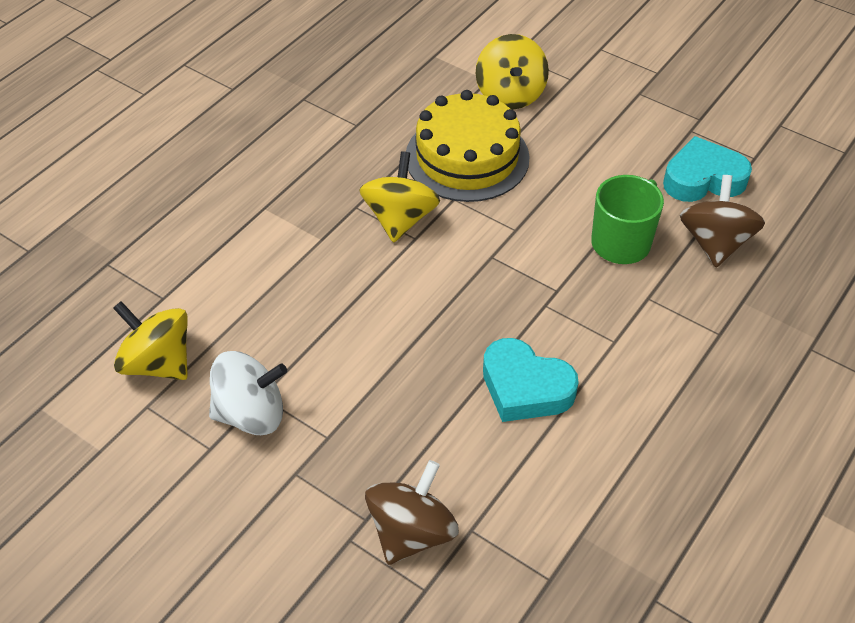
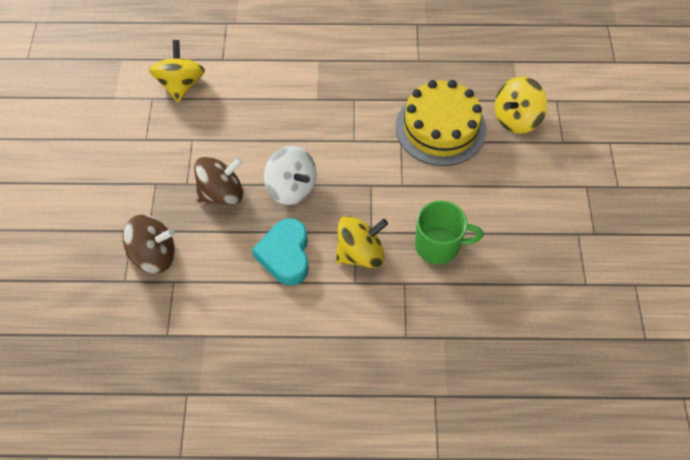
camera: 55 degrees right, 10 degrees up
white spinning top [209,351,287,435] -> white spinning top moved to [264,146,316,205]
yellow spinning top [359,151,440,243] -> yellow spinning top moved to [336,216,388,268]
turquoise heart [663,136,752,202] -> none
brown spinning top [680,175,765,267] -> brown spinning top moved to [194,157,243,205]

